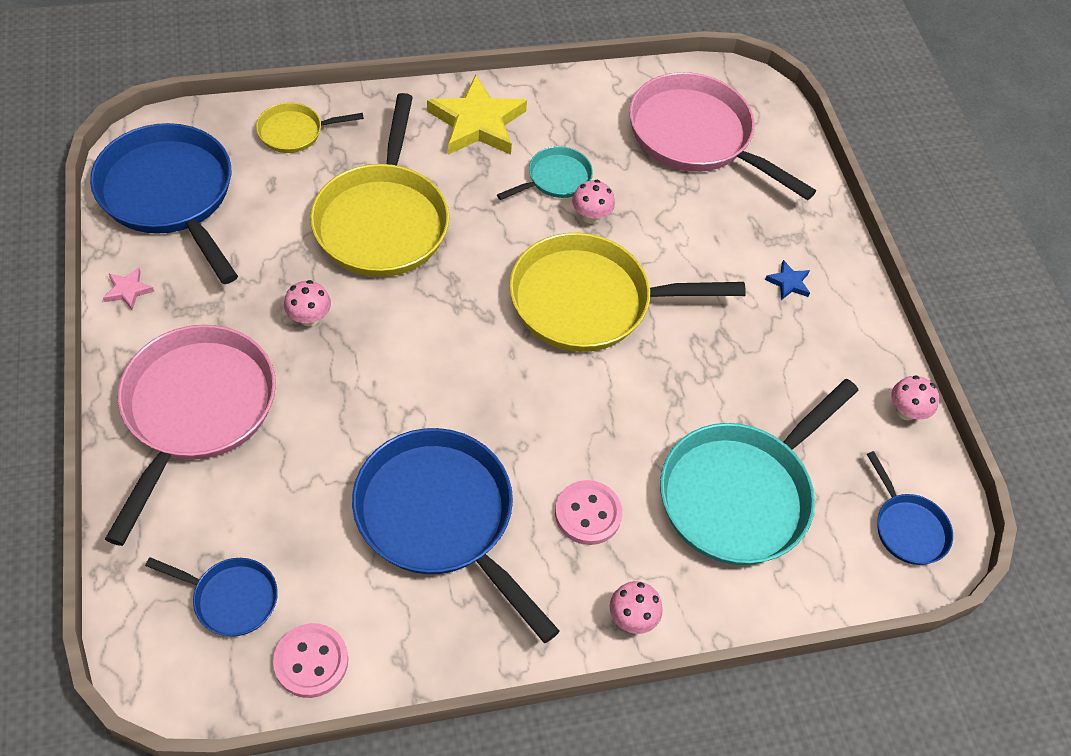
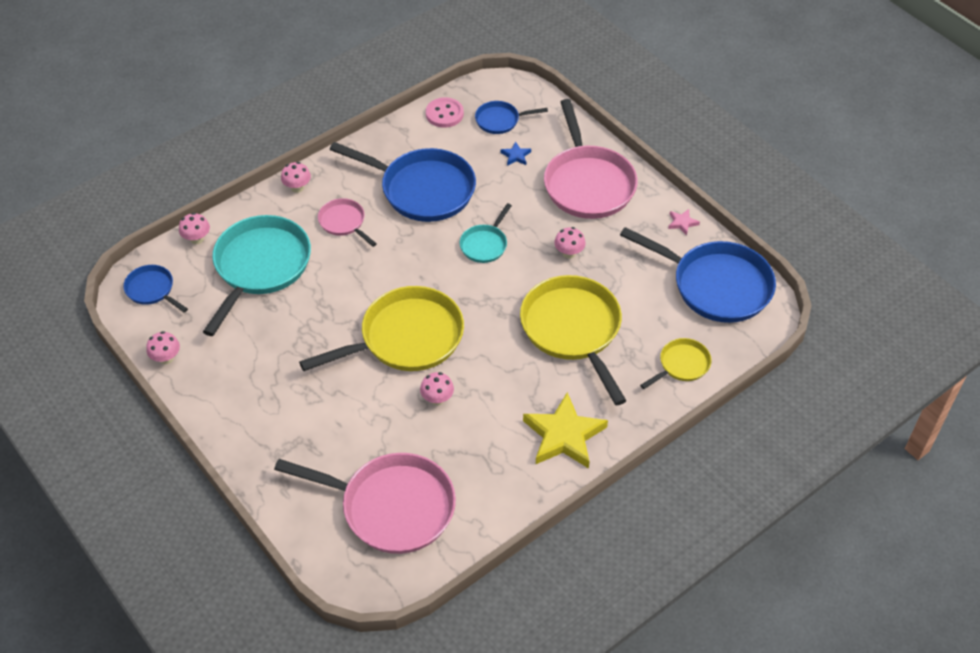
camera: 160 degrees right, 5 degrees down
turquoise pan [497,146,593,200] -> turquoise pan moved to [460,203,512,263]
pink button [555,480,623,545] -> pink pan [318,198,377,247]
blue star [765,260,810,300] -> blue star moved to [501,141,531,166]
none -> pink mushroom [179,213,210,244]

